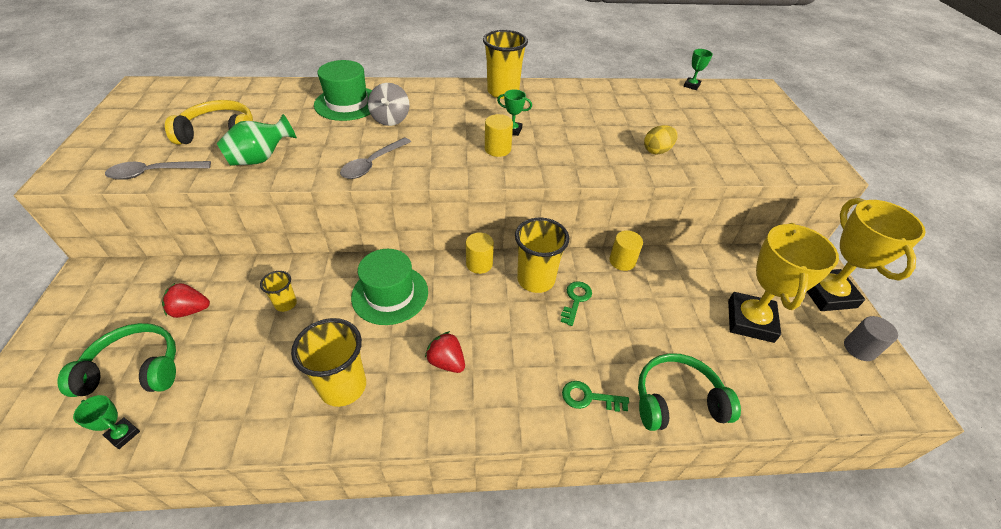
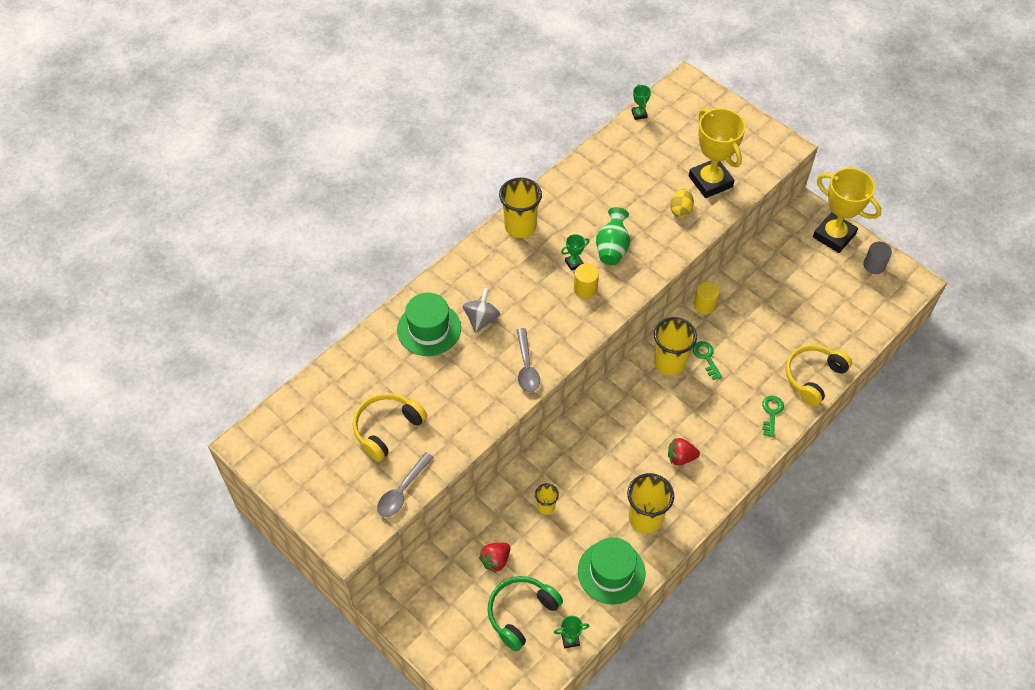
camera: 40 degrees left, 10 degrees up
green vase [216,114,297,166] -> green vase moved to [596,207,630,265]
green hat [351,249,428,325] -> green hat moved to [578,537,645,605]
grey spinning top [368,83,409,126] -> grey spinning top turned 120 degrees counterclockwise [462,288,500,333]
yellow cylinder [466,232,494,274] -> none
green key [562,381,629,412] -> green key turned 135 degrees clockwise [762,396,784,437]
green headphones [638,353,741,431] -> yellow headphones [786,345,852,406]
yellow trophy [728,223,839,343] -> yellow trophy moved to [689,108,746,198]

